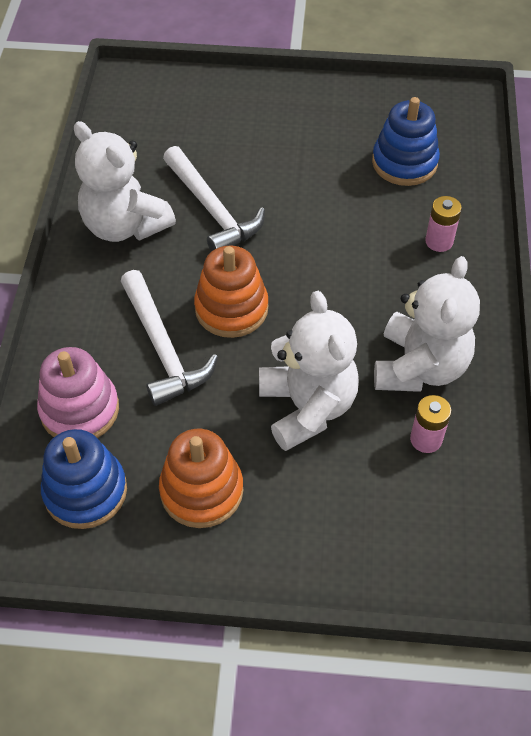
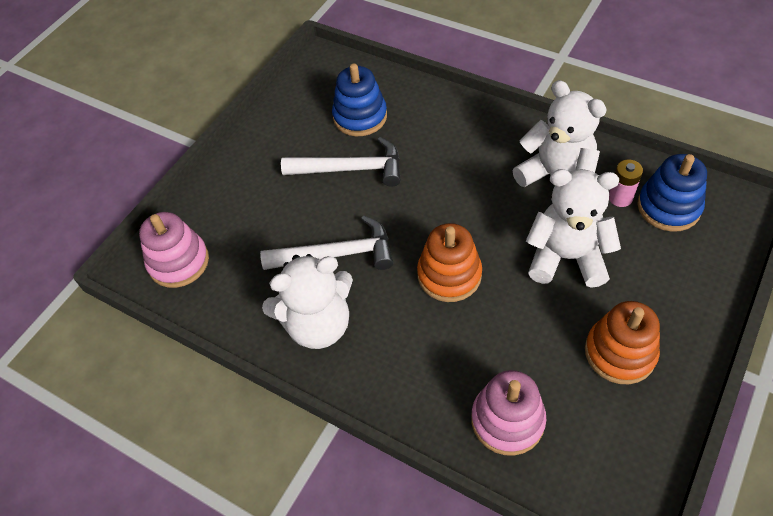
camera: 60 degrees left, 0 degrees up
blue stacking toy [41,429,127,529] -> blue stacking toy moved to [637,154,707,232]
white hammer [121,270,218,406] -> white hammer moved to [281,137,401,187]
pink battery [425,196,462,252] -> none
none -> pink stacking toy [139,212,209,288]

